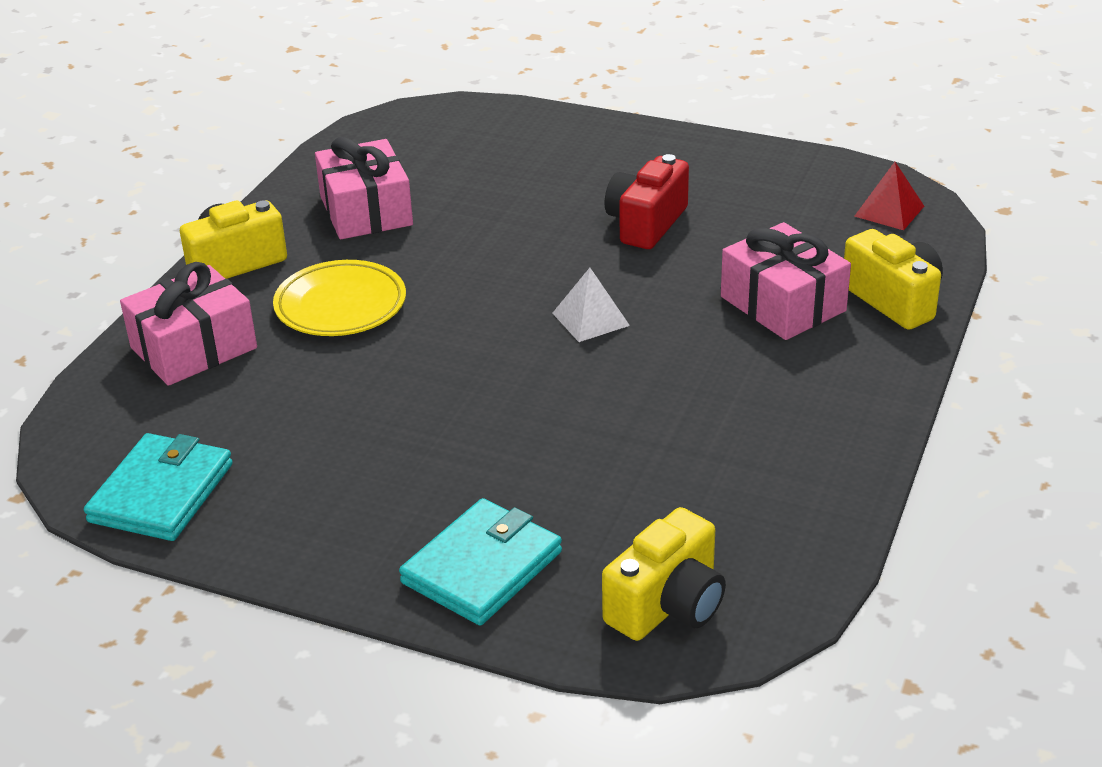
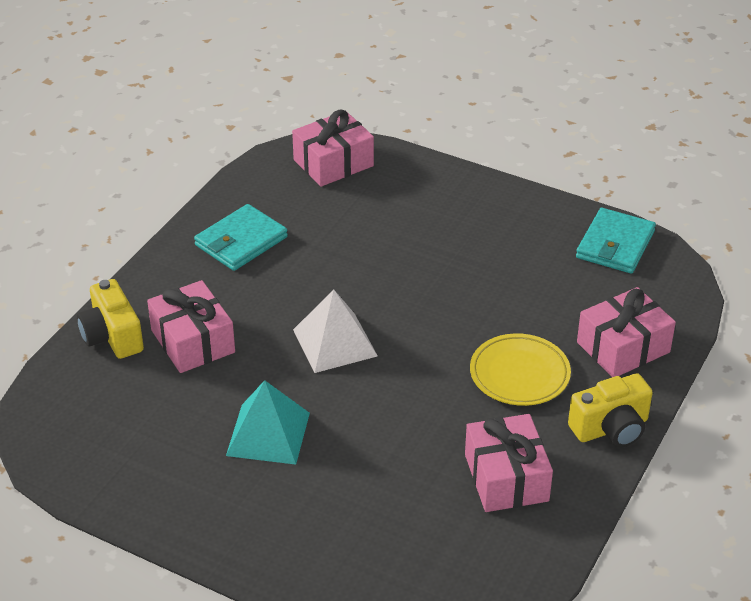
camera: 175 degrees left, 5 degrees up
turquoise wallet [399,498,562,625] -> turquoise wallet moved to [194,204,288,271]
white pyramid [552,268,630,342] -> white pyramid [293,289,378,373], size x1.58
yellow camera [602,507,726,641] -> pink gift [292,109,374,187]
red camera [604,154,689,249] -> turquoise pyramid [226,380,310,465]
red pyramid [854,162,924,230] -> none

